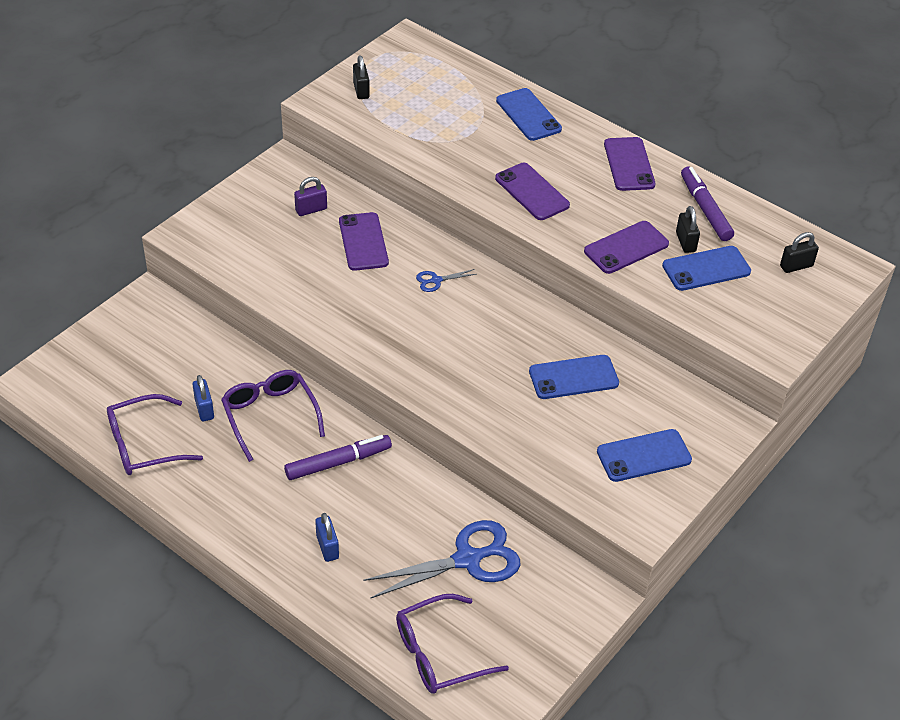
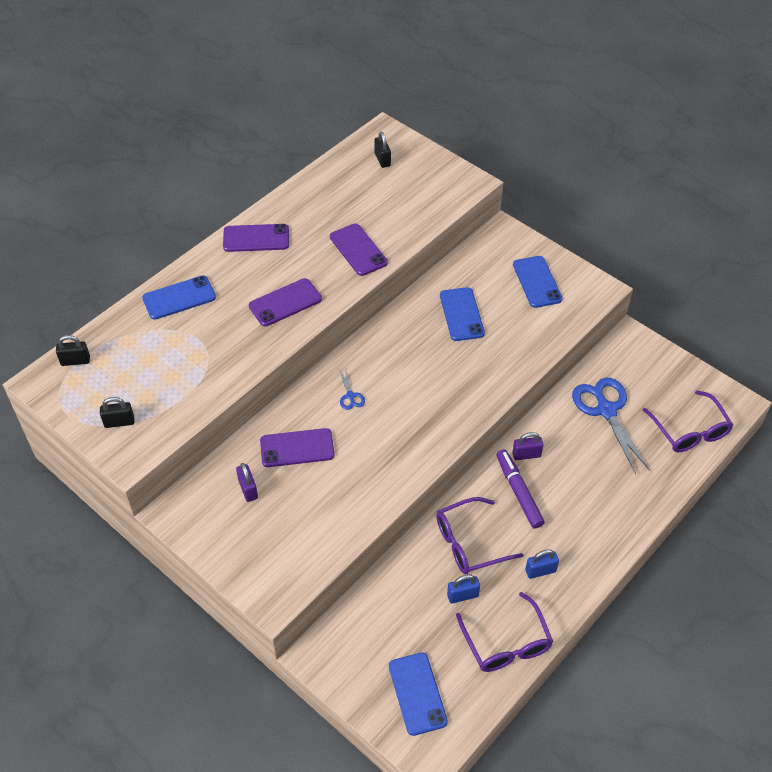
camera: 85 degrees left, 5 degrees up
blue padlock [315,513,339,562] -> blue padlock moved to [525,549,559,579]
blue phone [662,246,751,291] -> blue phone moved to [389,653,448,736]
black padlock [676,206,700,253] -> black padlock moved to [56,335,90,366]
purple marker [681,166,734,241] -> none
none -> purple padlock [512,432,543,460]

